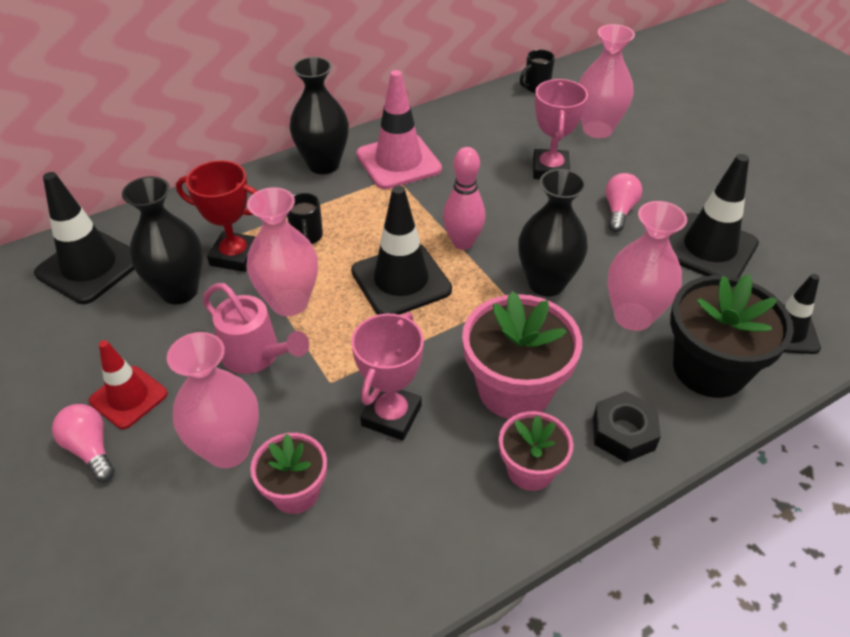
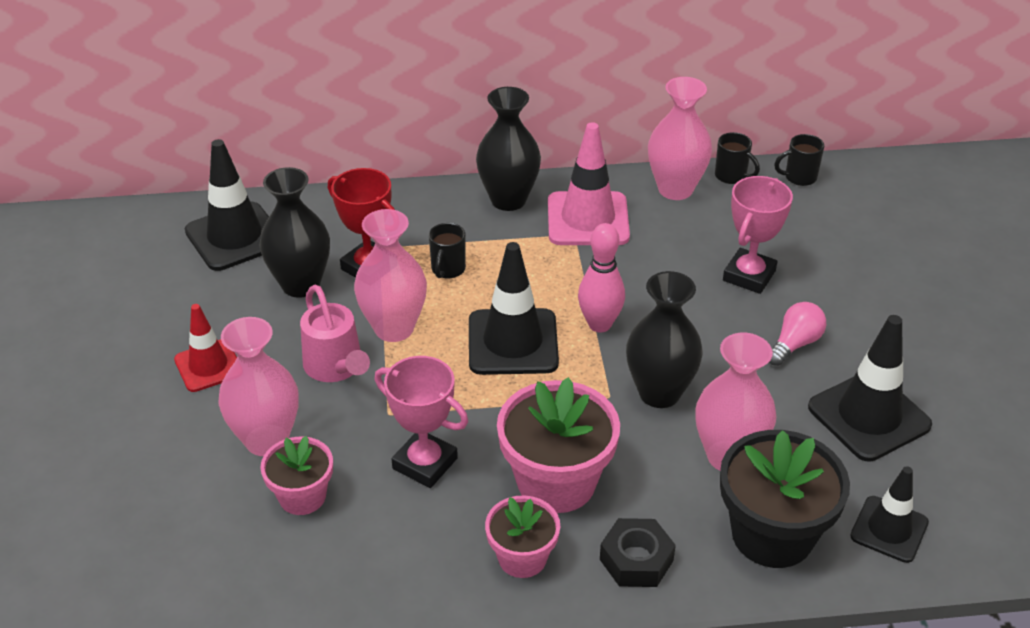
camera: 25 degrees right, 5 degrees down
pink light bulb [52,404,115,482] -> none
pink trophy [351,312,424,441] -> pink trophy turned 75 degrees clockwise [374,356,468,488]
pink vase [579,24,635,138] -> pink vase moved to [648,77,712,200]
none -> black mug [715,132,760,184]

